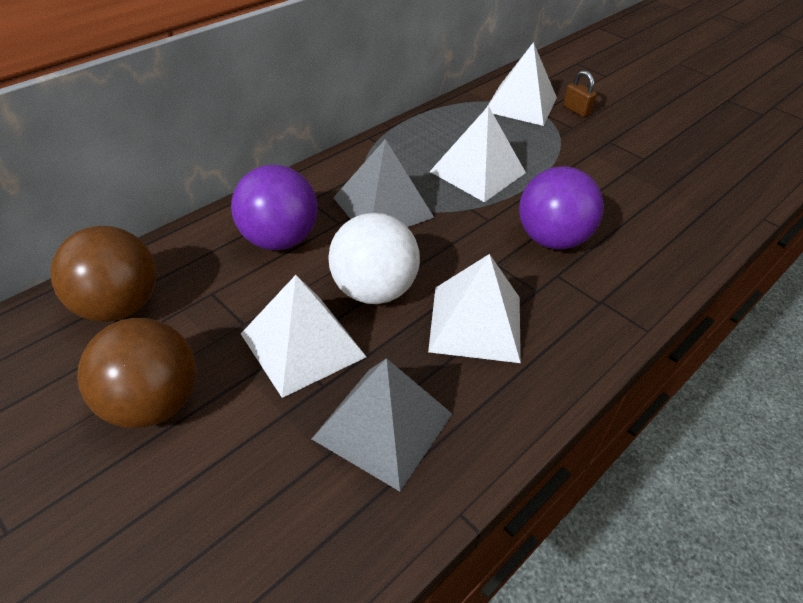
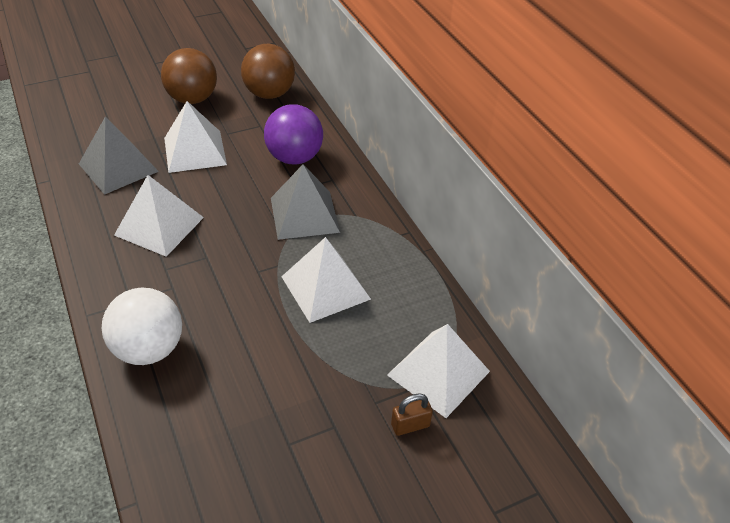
camera: 110 degrees right, 0 degrees up
white ball [328,213,420,304] -> white ball moved to [101,287,182,365]
purple ball [519,167,604,250] -> none

